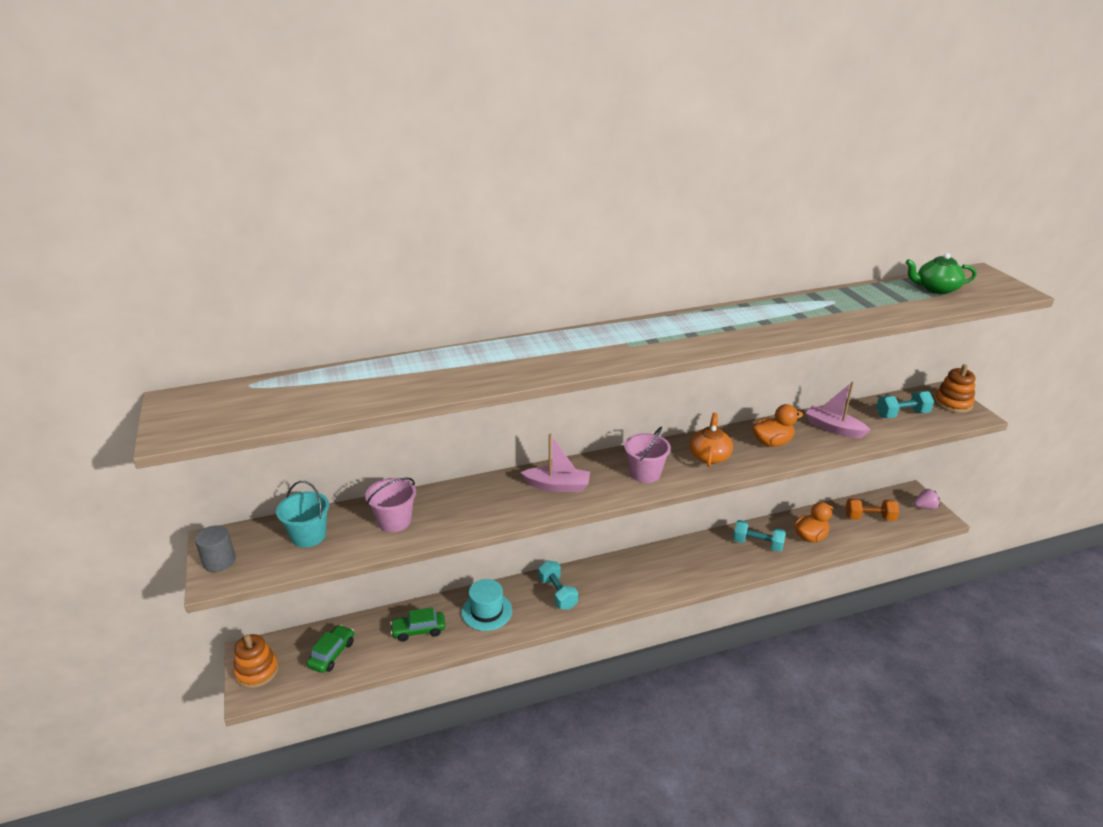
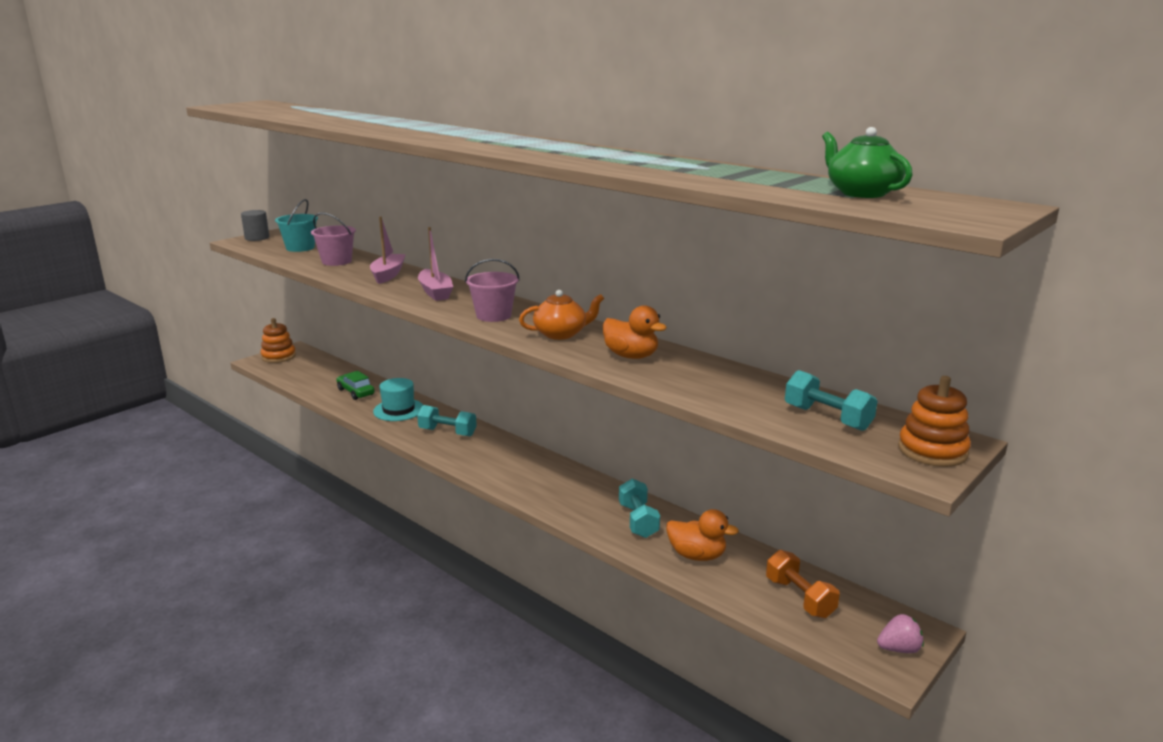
camera: 60 degrees right, 10 degrees down
green car [307,625,354,673] -> none
turquoise dumbbell [538,560,578,610] -> turquoise dumbbell turned 75 degrees clockwise [417,405,477,436]
pink boat [806,382,870,438] -> pink boat moved to [370,216,406,284]
pink strawberry [914,489,940,509] -> pink strawberry turned 60 degrees counterclockwise [877,614,924,653]

